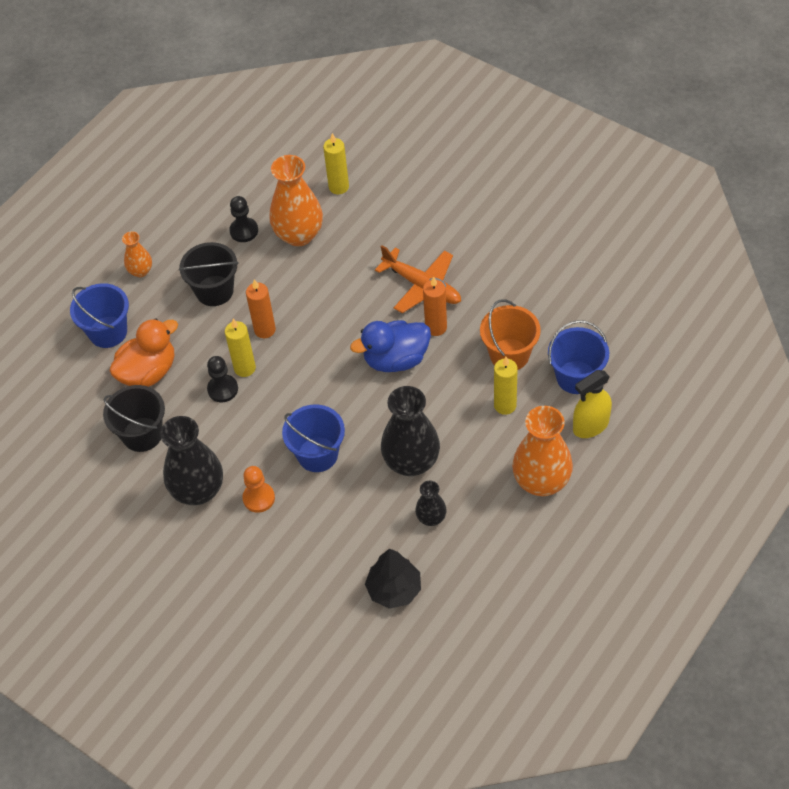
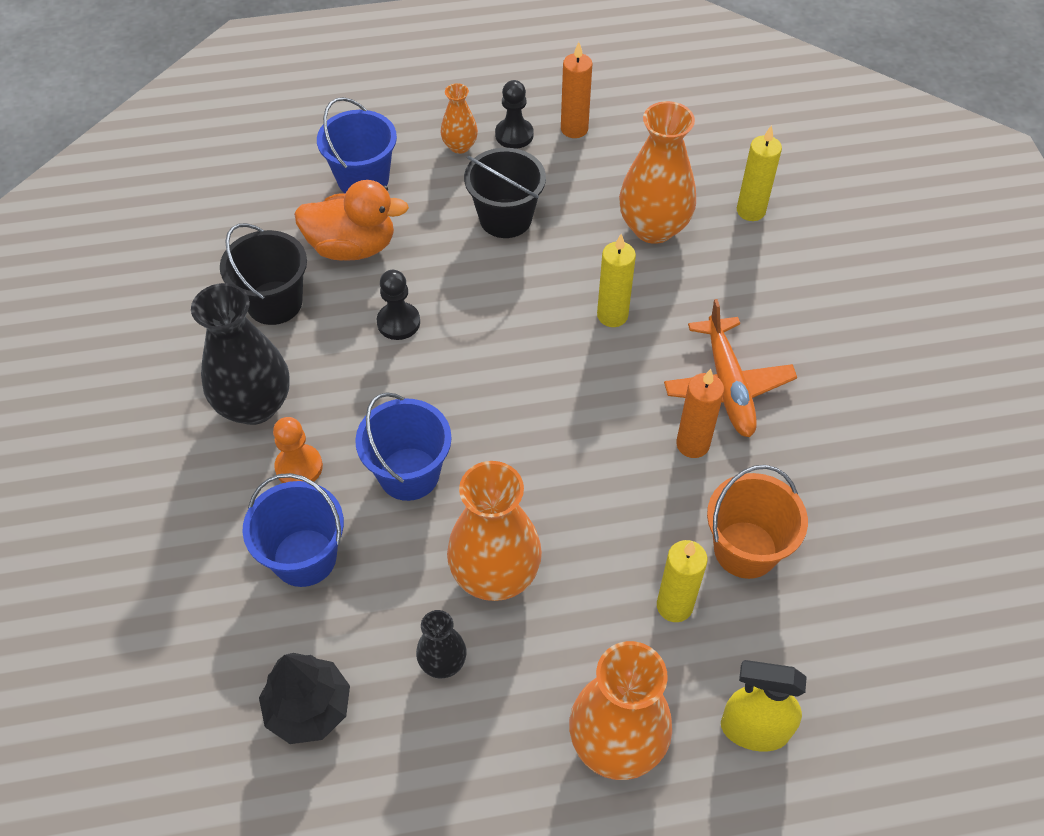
camera: 40 degrees right, 0 degrees up
yellow candle [225,319,256,377] -> yellow candle moved to [597,234,636,327]
black pawn [229,196,258,242] -> black pawn moved to [495,80,533,149]
orange candle [246,279,276,338] -> orange candle moved to [561,42,593,138]
blue duck [350,320,431,372] -> none
black vase [381,386,440,476] -> orange vase [447,461,542,601]
blue bucket [548,320,609,394] -> blue bucket moved to [242,473,344,587]

